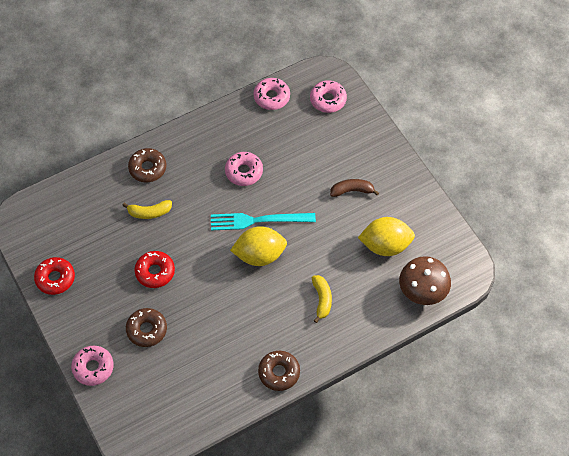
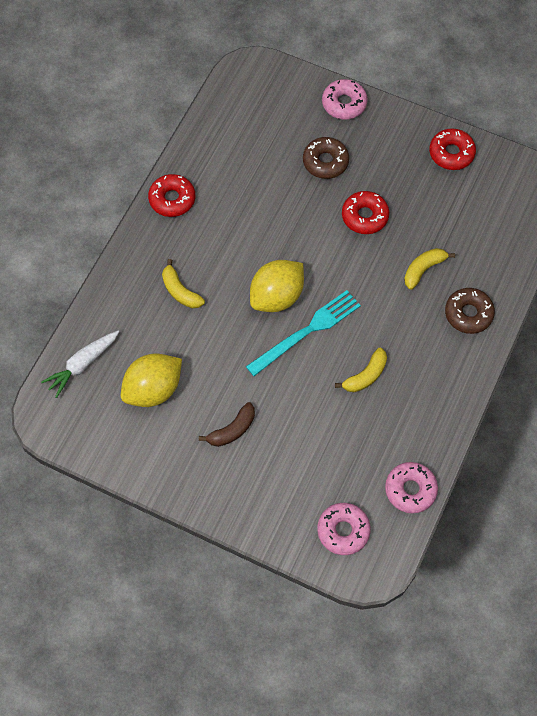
camera: 145 degrees right, 5 degrees up
pink donut [225,152,263,186] -> yellow banana [335,348,387,392]
brown donut [258,351,300,391] -> red donut [148,174,195,217]
brown mushroom [399,256,451,305] -> white carrot [41,331,119,398]

